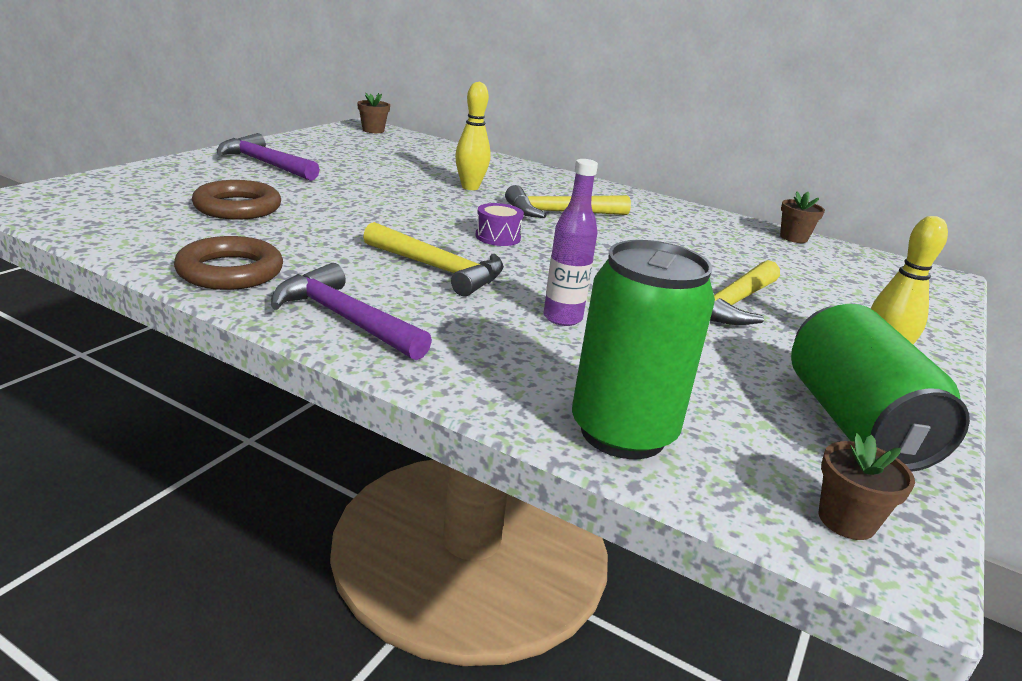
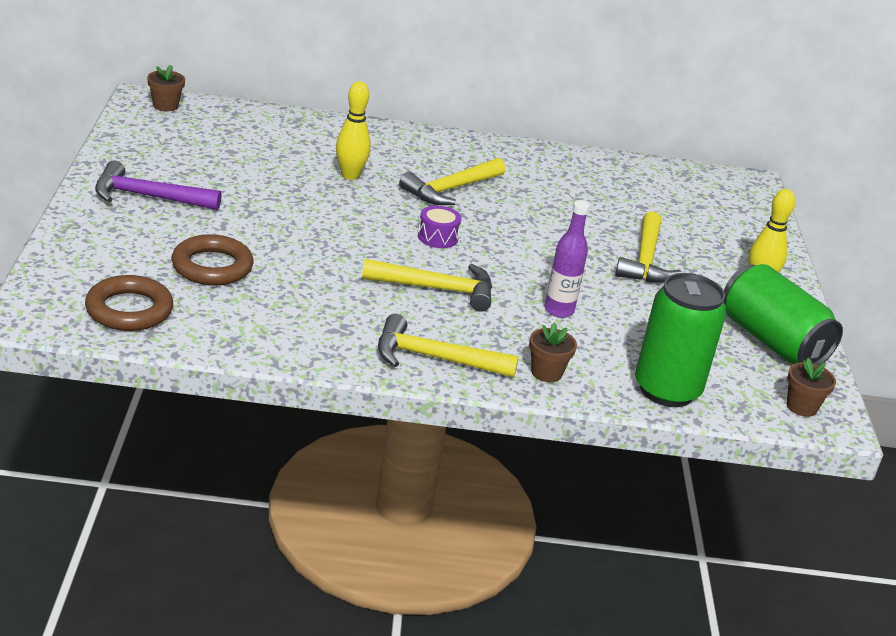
camera: 30 degrees left, 5 degrees up
brown ring [174,236,283,290] -> brown ring moved to [85,275,173,331]
purple hammer [271,263,432,360] -> yellow hammer [378,314,519,378]
brown flower pot [780,191,825,243] -> brown flower pot moved to [529,323,577,382]

